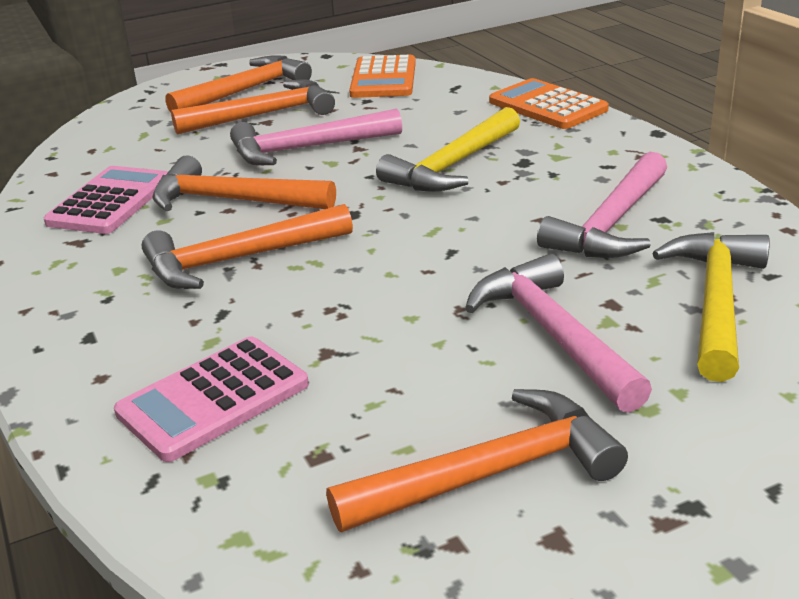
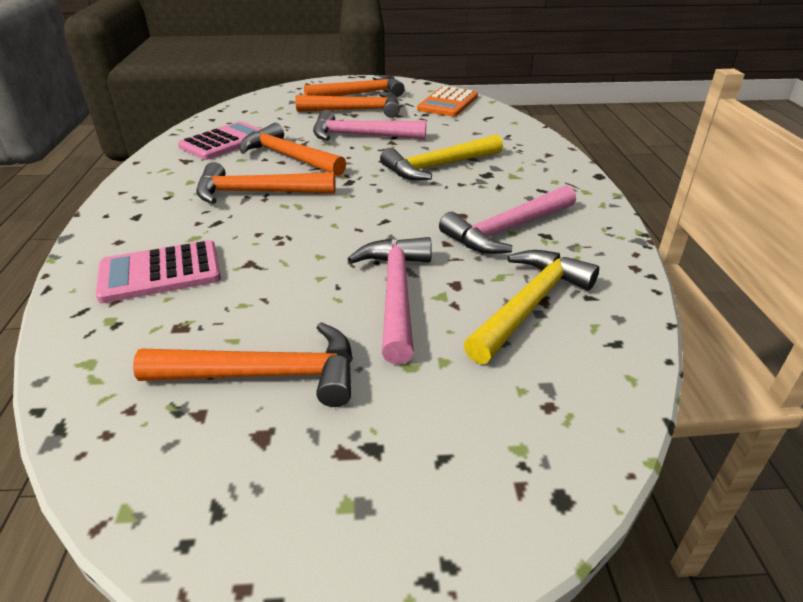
camera: 20 degrees right, 5 degrees up
orange calculator [489,78,609,129] -> none

